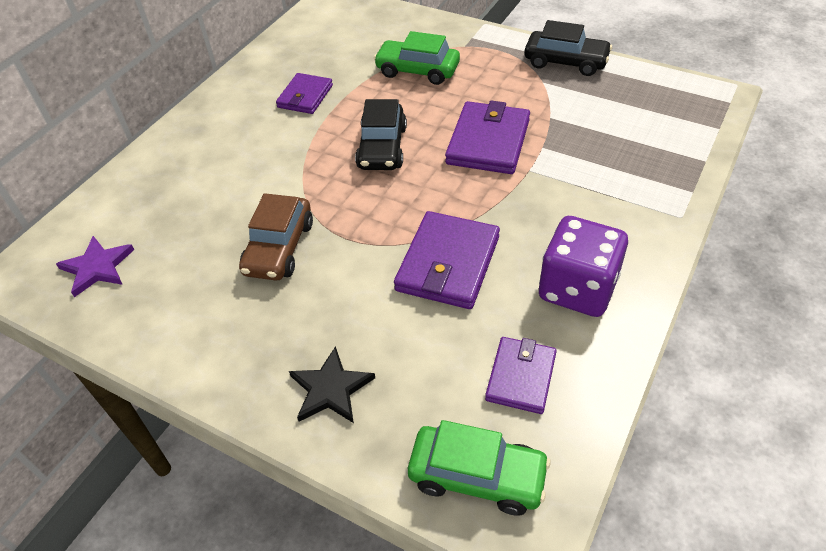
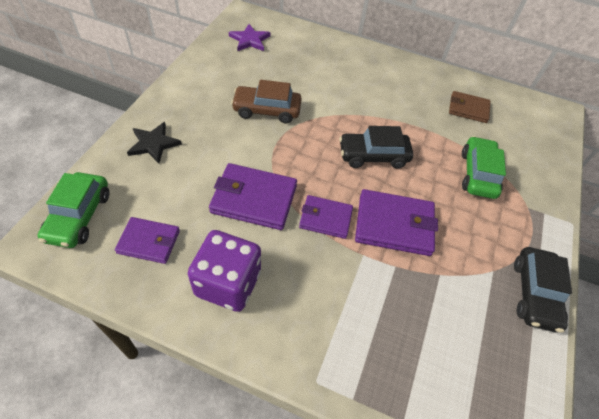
camera: 75 degrees right, 5 degrees up
purple wallet [276,73,333,114] -> purple wallet moved to [299,195,353,239]
none -> brown wallet [449,91,491,123]

